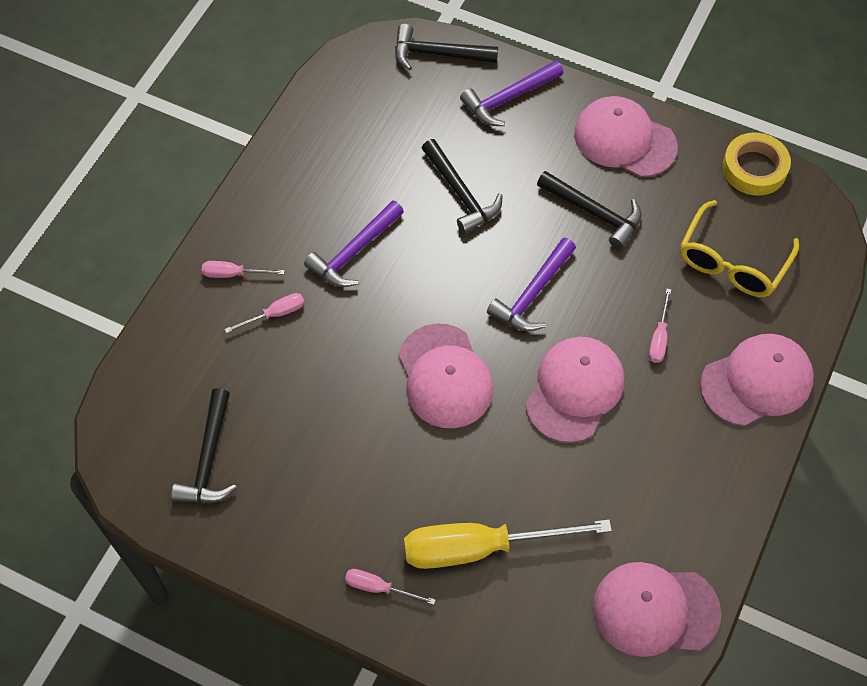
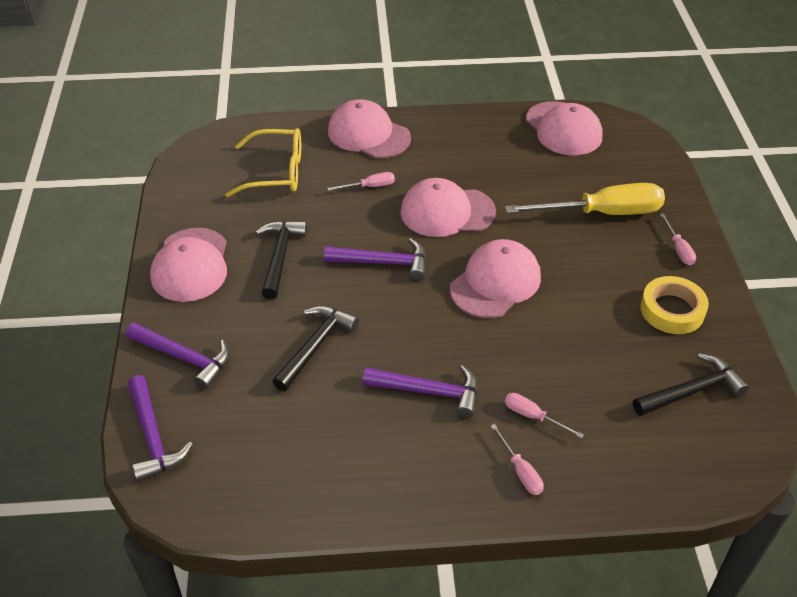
camera: 120 degrees left, 15 degrees down
black hammer [395,24,498,71] -> purple hammer [128,375,193,482]
yellow screwdriver [404,519,612,569] -> yellow screwdriver turned 60 degrees counterclockwise [505,183,665,215]
yellow tape [722,133,791,196] -> yellow tape moved to [640,276,709,334]

